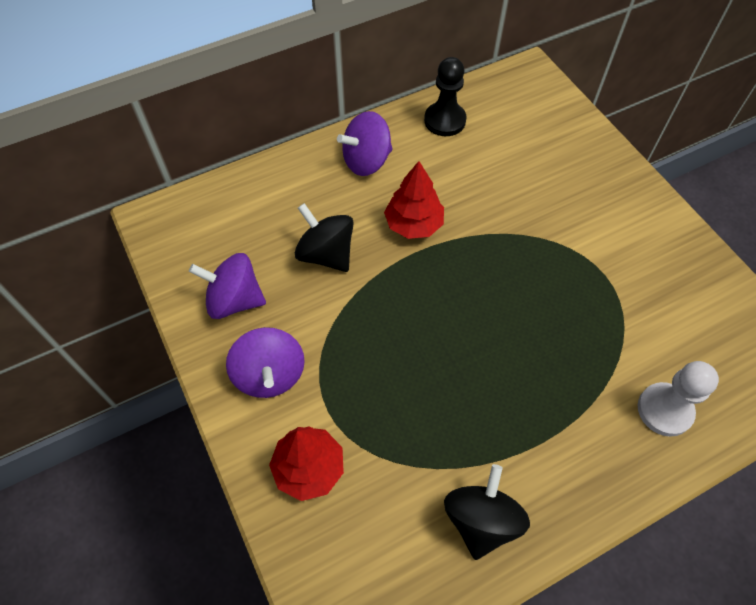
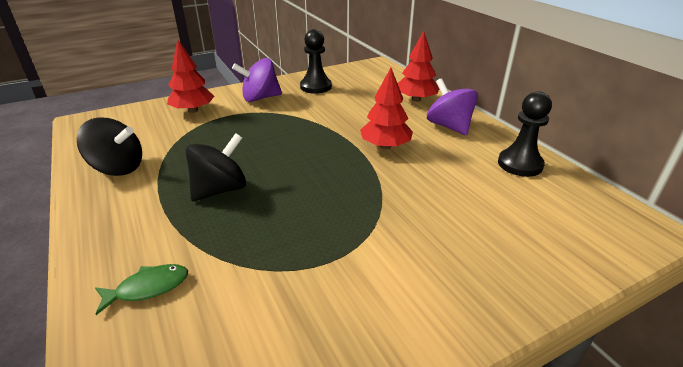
camera: 90 degrees right, 25 degrees down
purple spinning top [189,253,266,319] -> black pawn [300,29,332,94]
black spinning top [295,203,354,272] -> black spinning top moved to [185,133,246,201]
white pawn [638,361,719,437] -> green fish [95,264,188,315]
none -> red tree [398,31,439,102]

